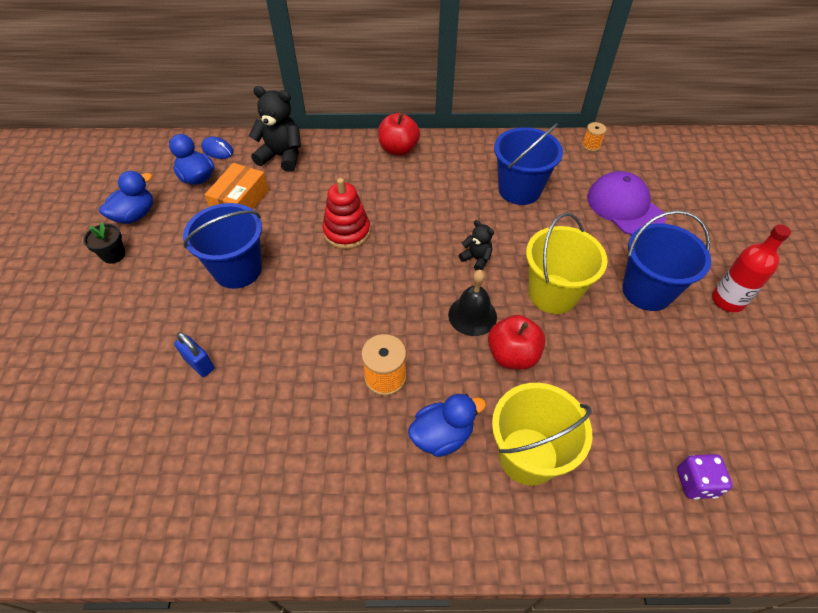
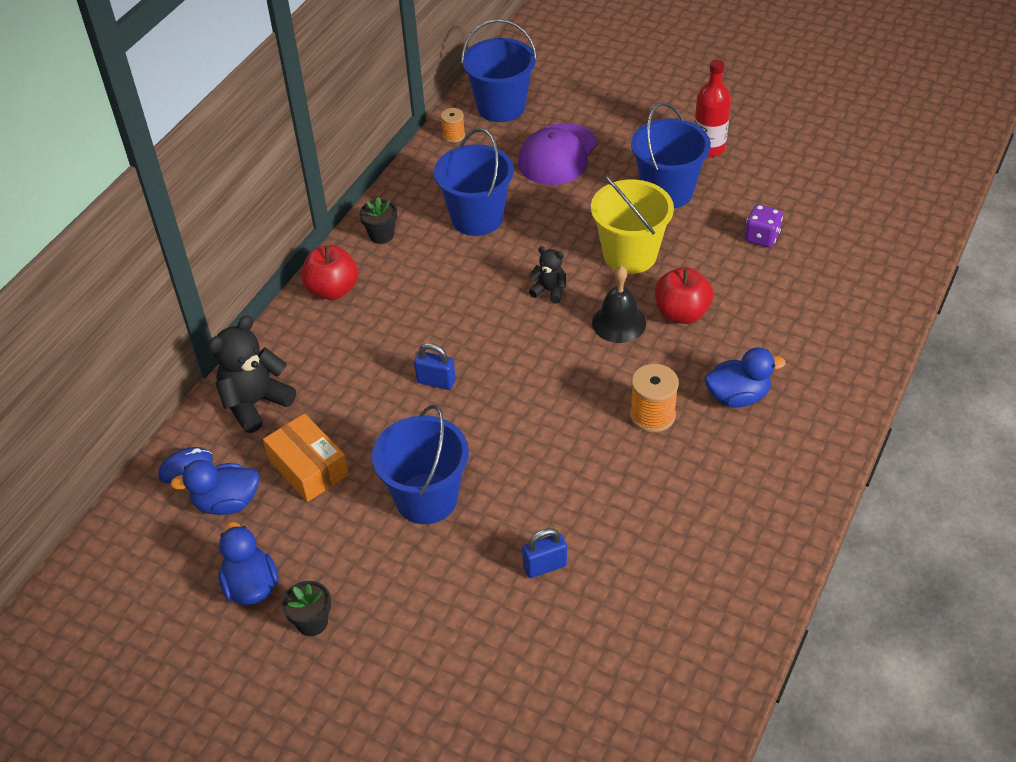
camera: 60 degrees left, 5 degrees down
red stacking toy [322,178,371,249] -> blue padlock [414,343,456,390]
blue duck [408,394,486,457] -> blue duck turned 75 degrees clockwise [705,347,786,408]
black teddy bear [459,220,494,270] -> black teddy bear turned 45 degrees clockwise [529,246,566,304]
yellow bucket [492,383,592,486] -> none
purple cap [587,171,666,235] -> purple cap turned 60 degrees counterclockwise [518,123,597,185]
purple dice [677,454,732,500] -> purple dice moved to [745,204,783,248]
none -> black flower pot [359,197,397,244]
none -> blue bucket [461,19,537,122]

